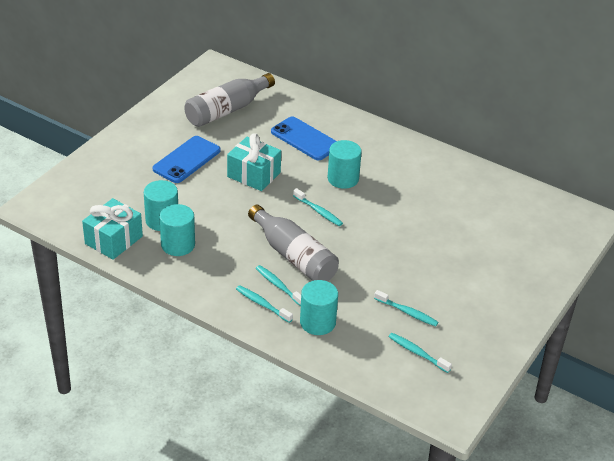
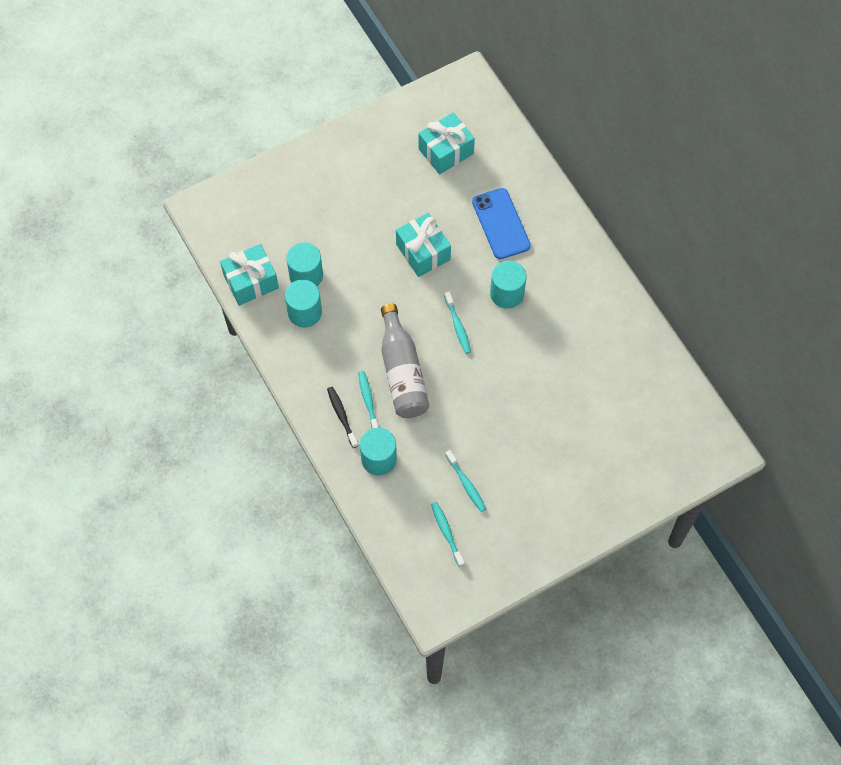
camera: 30 degrees right, 25 degrees up
blue phone [153,136,221,183] -> none
grey bottle [184,73,275,127] -> turquoise gift [419,112,475,174]
turquoise toothbrush [236,285,293,323] -> black toothbrush [327,387,358,448]

